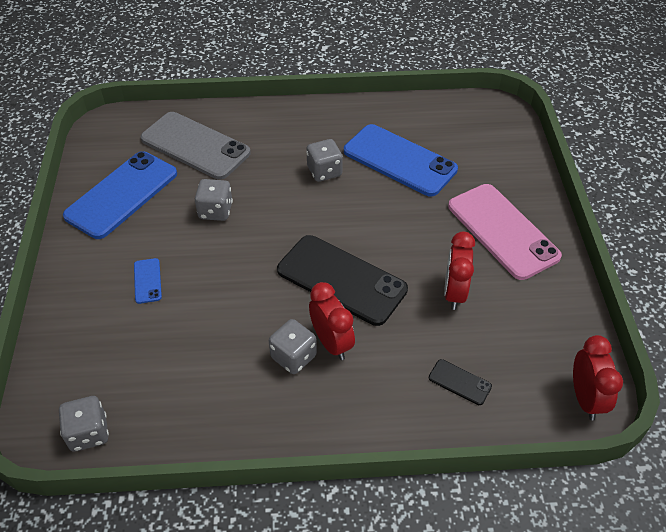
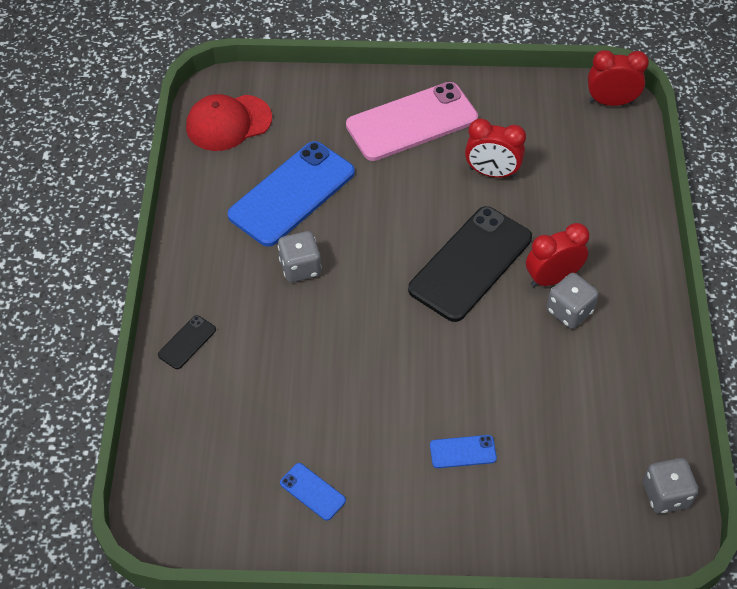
camera: 85 degrees left, 5 degrees up
blue phone [63,151,177,239] -> blue phone [280,463,346,521], size x0.43
grey phone [141,112,251,180] -> none
grey dice [195,179,233,221] -> none
black phone [429,359,492,405] -> black phone moved to [158,315,216,369]
none -> red cap [186,94,272,151]

